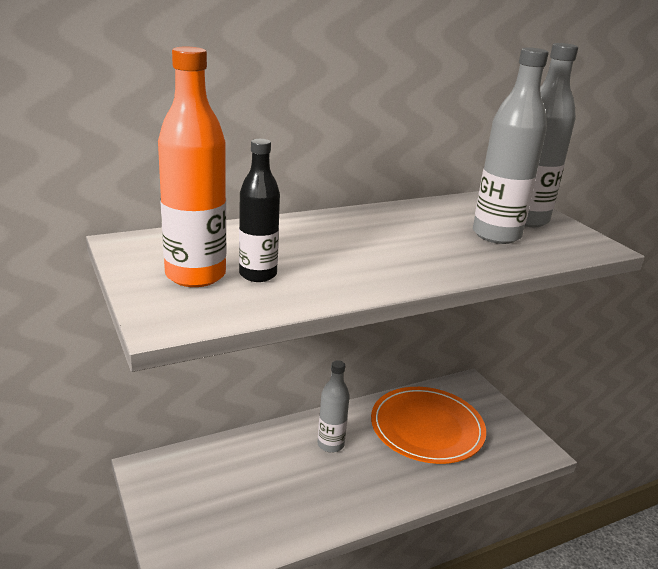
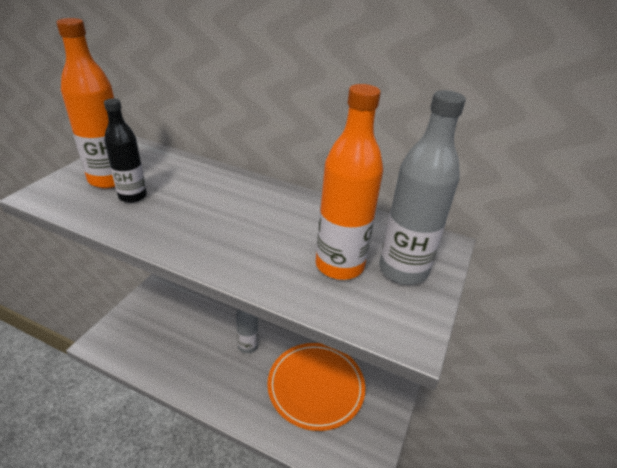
camera: 50 degrees right, 10 degrees up
grey bottle [473,48,549,244] -> orange bottle [316,84,383,280]

